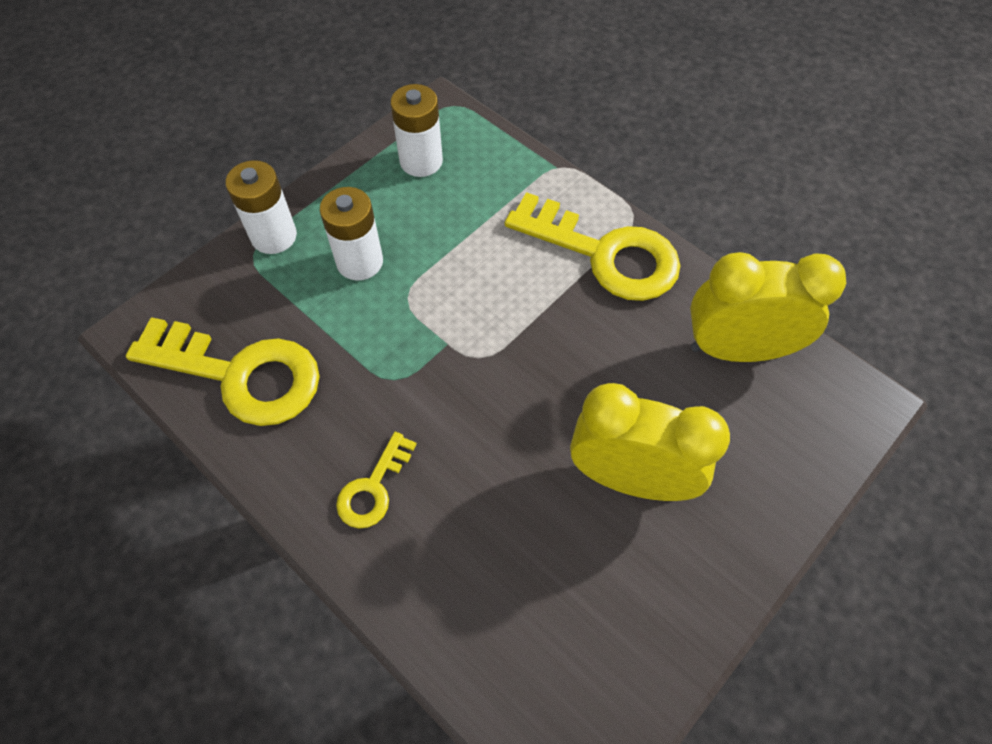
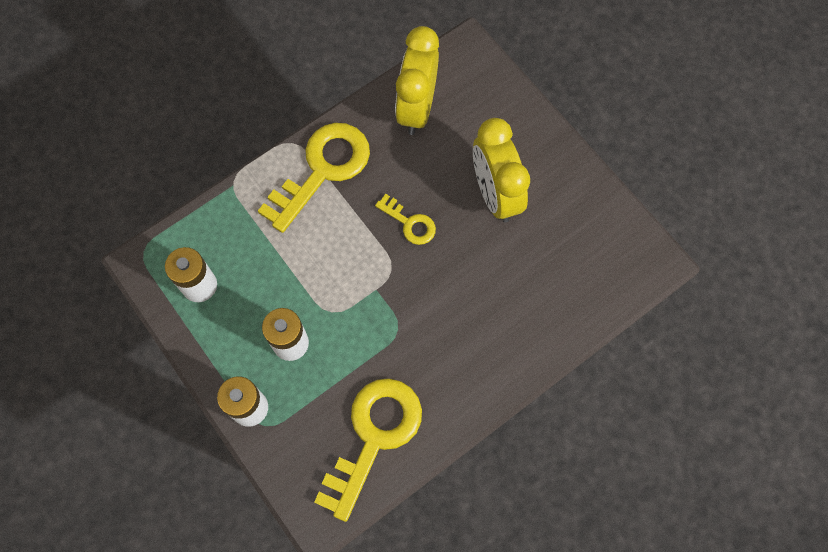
camera: 80 degrees left, 10 degrees up
yellow key [336,432,417,529] -> yellow key moved to [375,194,436,245]
yellow clock [570,383,730,501] -> yellow clock turned 45 degrees counterclockwise [473,118,530,222]

